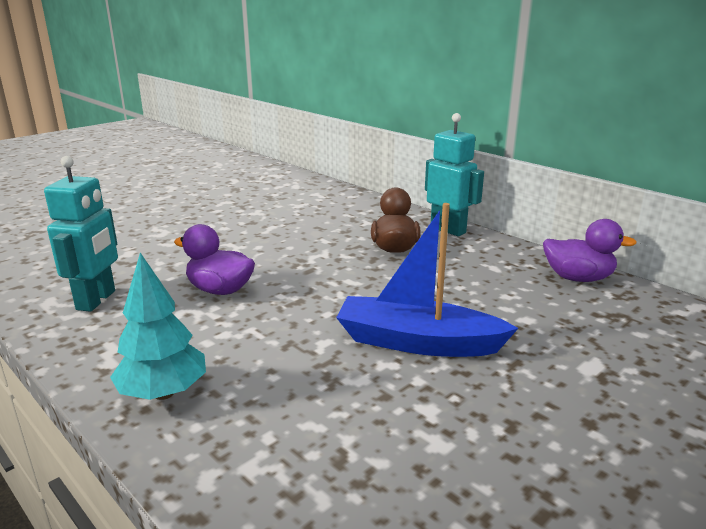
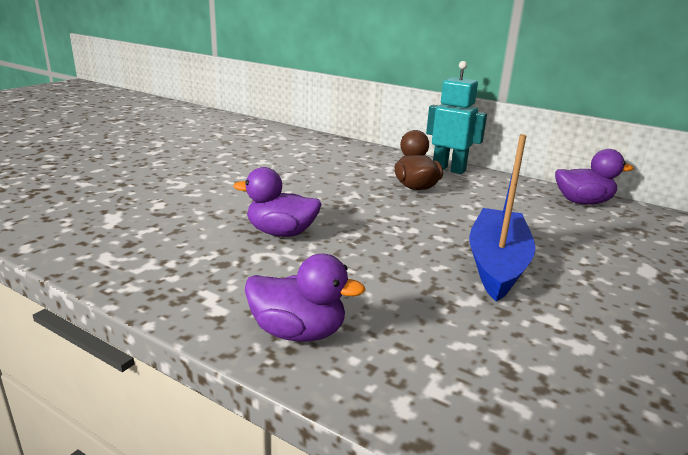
camera: 15 degrees left, 0 degrees up
turquoise robot [44,156,118,312] -> none
turquoise tree [110,253,206,400] -> purple duck [245,254,366,342]
blue boat [336,203,518,357] -> blue boat turned 105 degrees clockwise [469,134,536,301]

